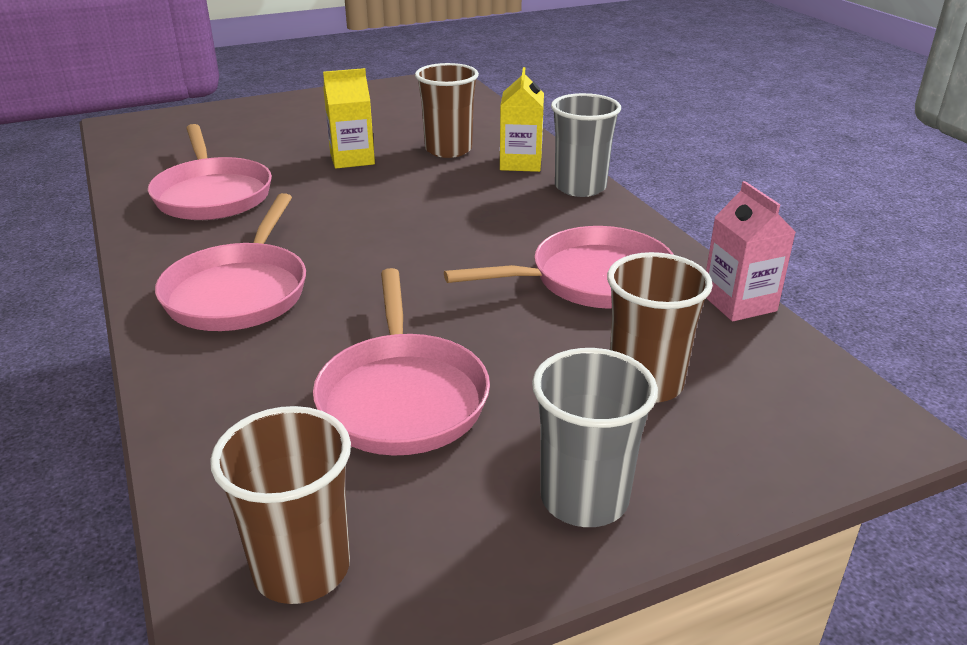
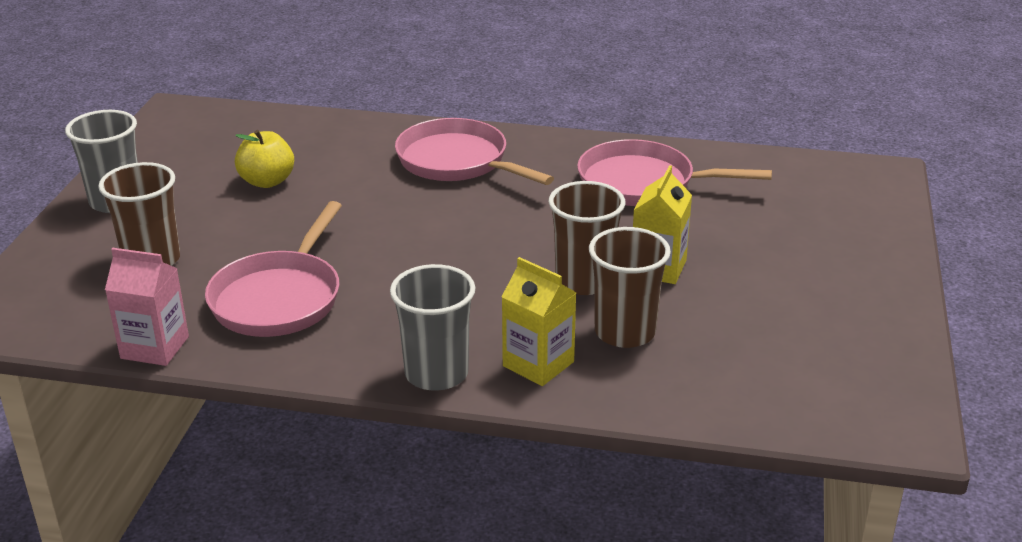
camera: 125 degrees right, 0 degrees up
brown cup [210,406,351,604] -> brown cup moved to [548,181,625,295]
pink pan [313,268,490,456] -> yellow apple [235,130,294,188]

